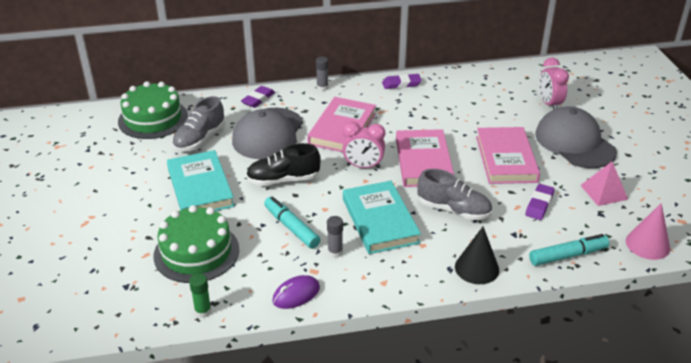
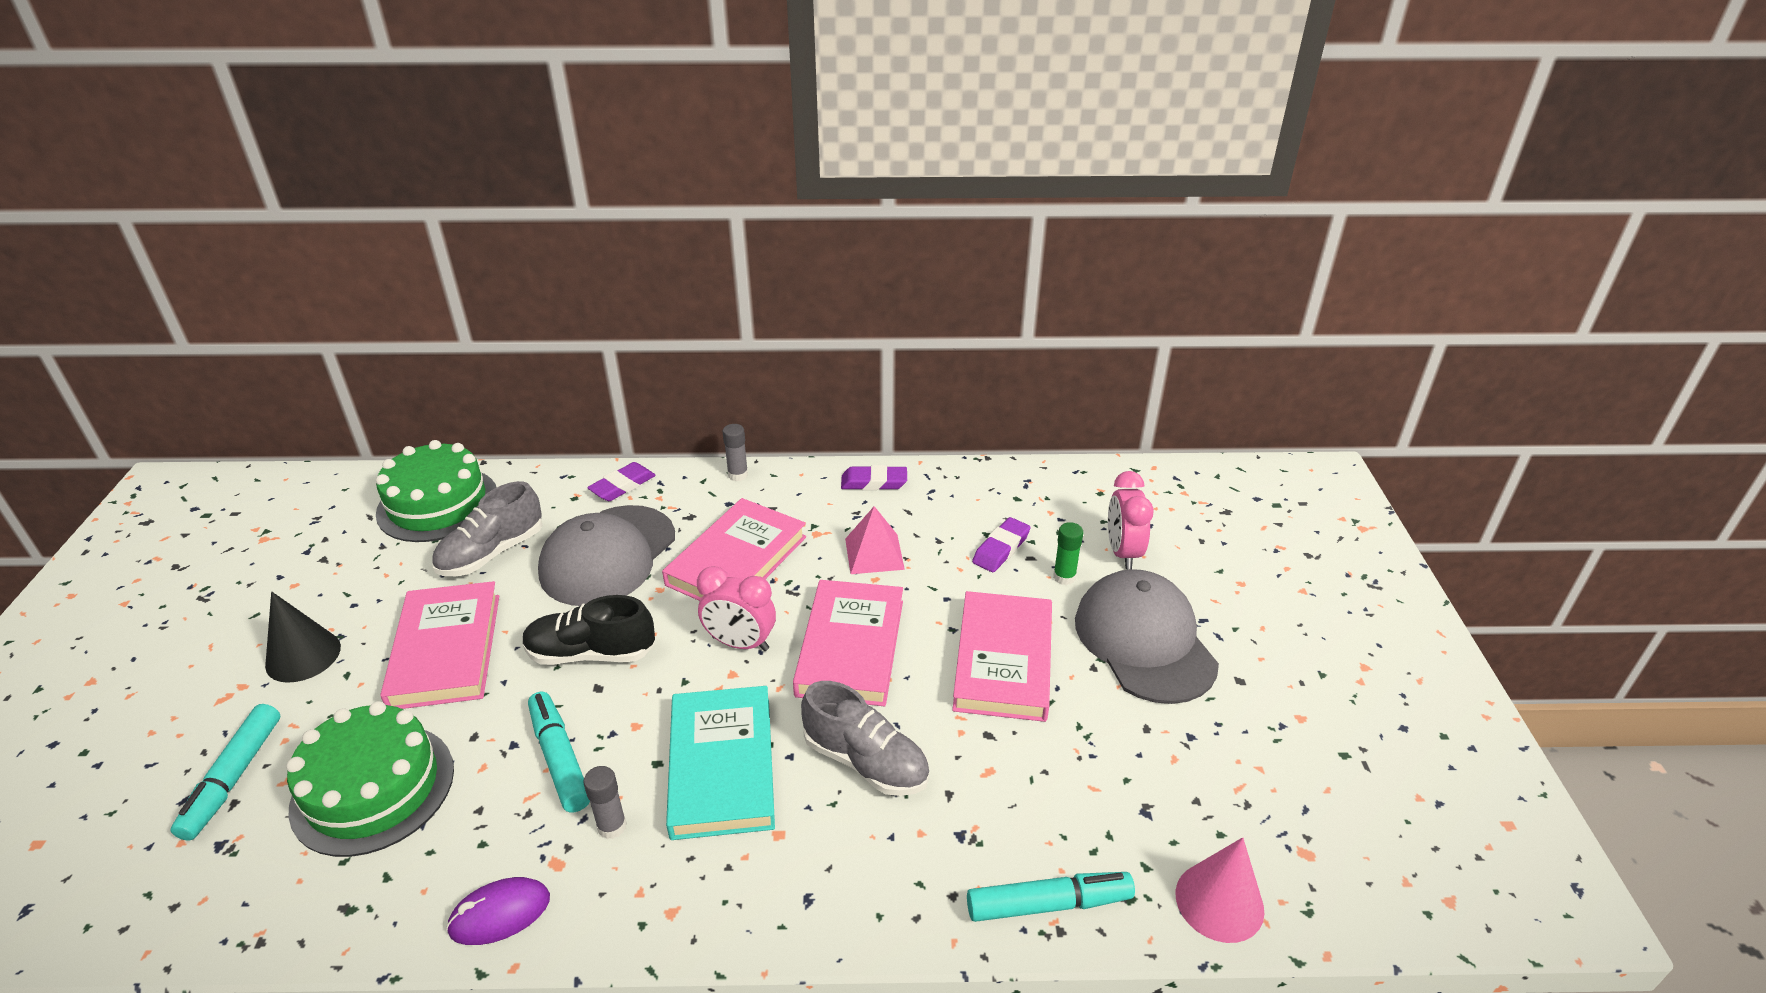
camera: 10 degrees right, 0 degrees up
turquoise book [167,150,234,211] -> pink book [380,581,499,709]
green glue stick [189,273,212,318] -> green glue stick moved to [1053,522,1083,585]
black cone [455,227,499,284] -> black cone moved to [265,592,341,683]
purple eraser [525,184,555,220] -> purple eraser moved to [972,517,1031,572]
pink pyramid [580,162,628,206] -> pink pyramid moved to [845,506,905,574]
none -> turquoise marker [170,704,280,841]

